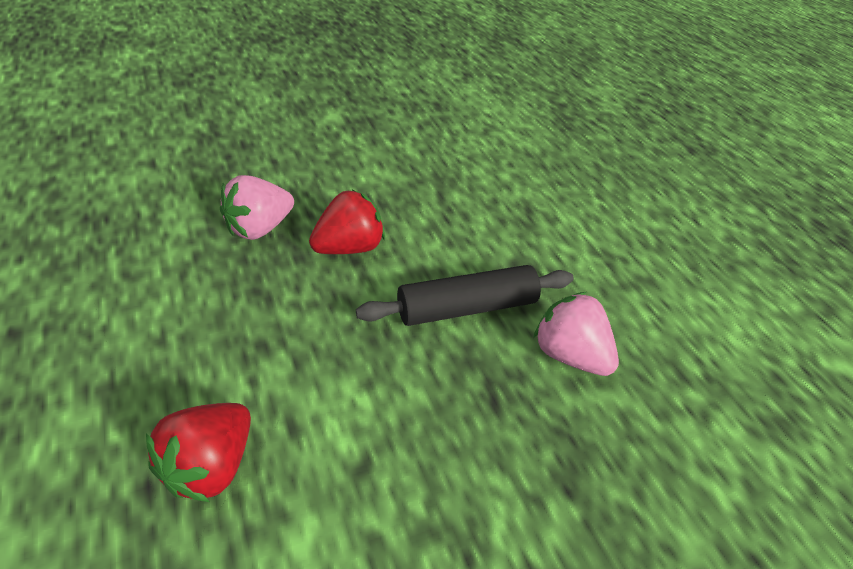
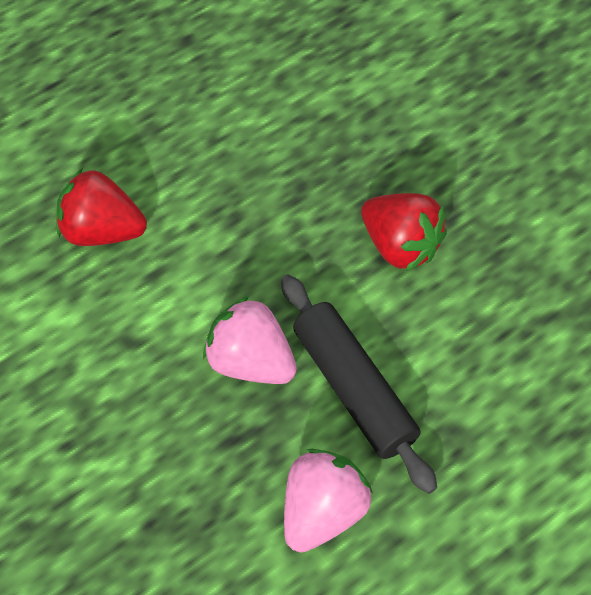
camera: 80 degrees right, 15 degrees up
pink strawberry [220,175,294,240] -> pink strawberry moved to [203,296,297,384]

